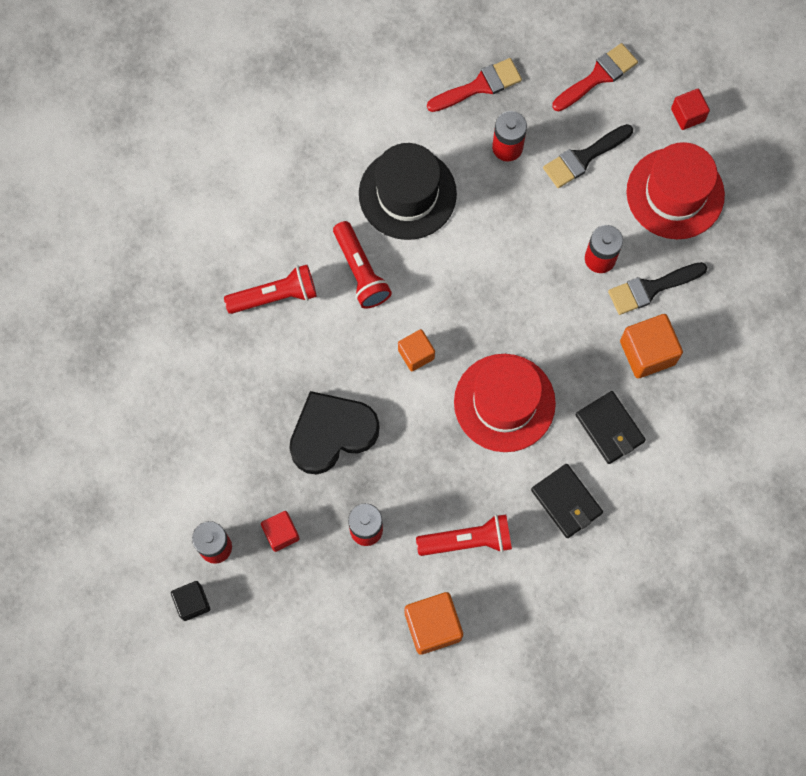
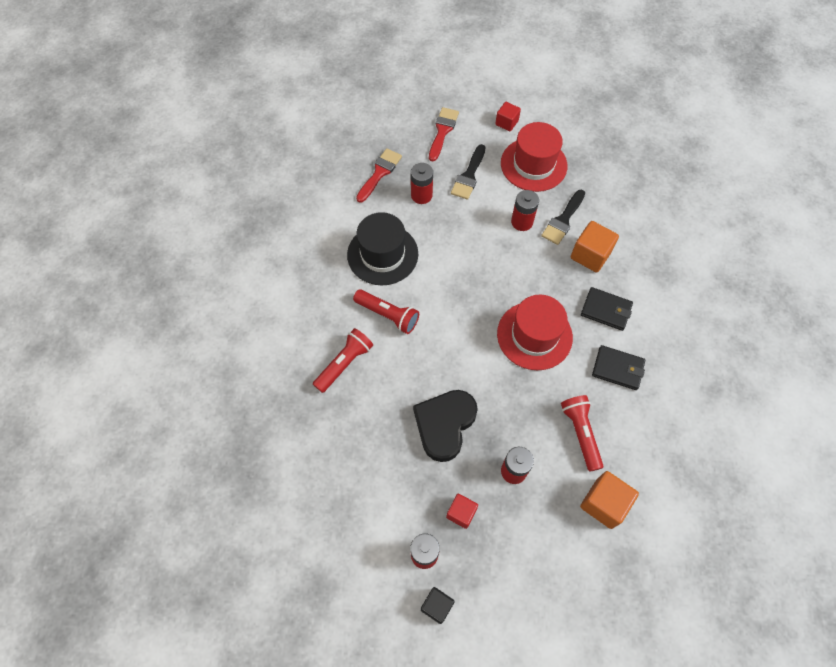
camera: 35 degrees left, 10 degrees down
orange cube [398,329,435,371] -> none
red flashlight [416,514,512,556] -> red flashlight turned 60 degrees counterclockwise [561,395,603,472]

